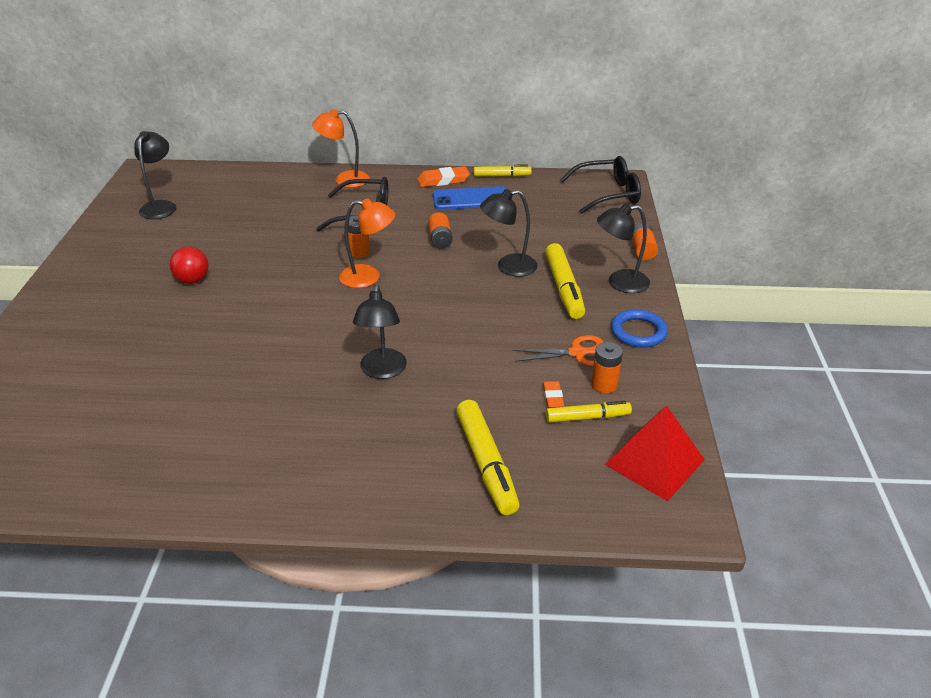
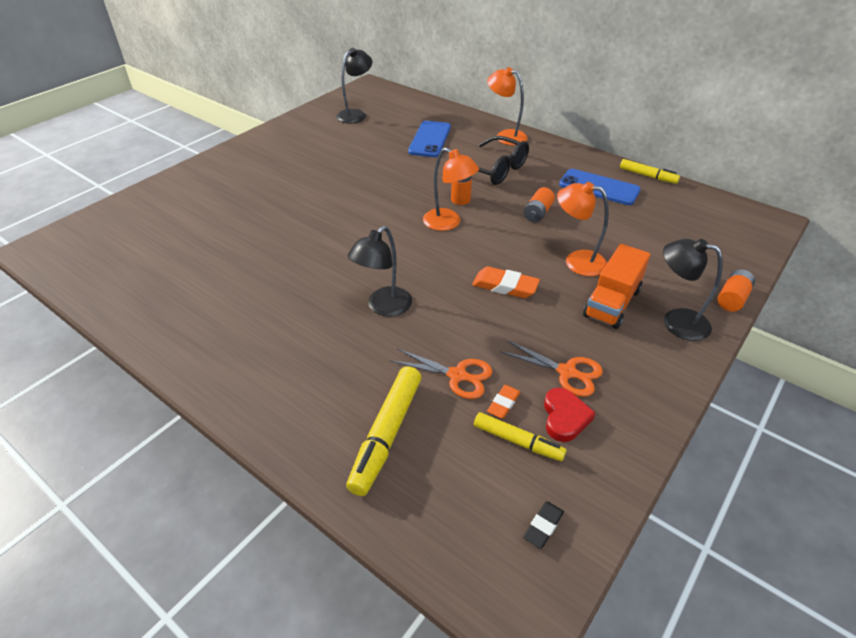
camera: 35 degrees right, 5 degrees up
red ball [170,247,208,284] -> none
orange eraser [417,166,470,187] -> orange eraser moved to [472,266,540,298]
black lamp [480,189,538,277] -> orange lamp [557,182,609,276]
yellow marker [545,243,585,319] -> orange truck [583,244,650,329]
black glasses [560,156,641,214] -> none
orange battery [591,342,623,393] -> red heart [544,388,595,442]
red pyramid [604,405,705,501] -> black eraser [523,501,564,549]
blue ring [611,309,668,348] -> none
none -> orange scissors [390,348,492,399]
none -> blue phone [408,121,451,157]

